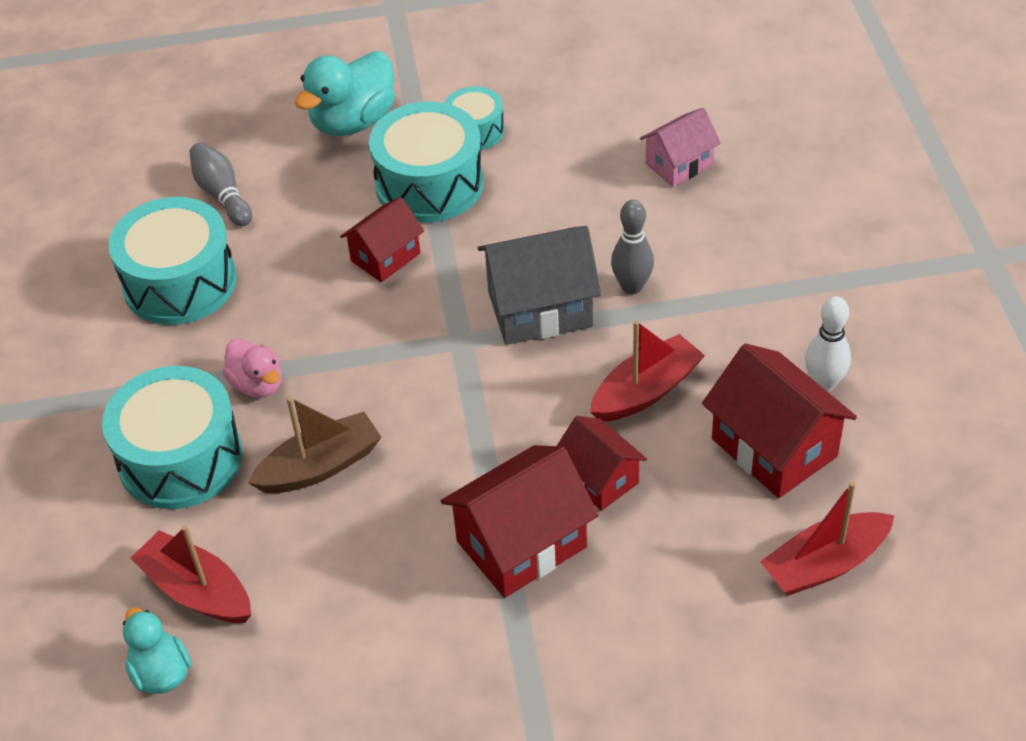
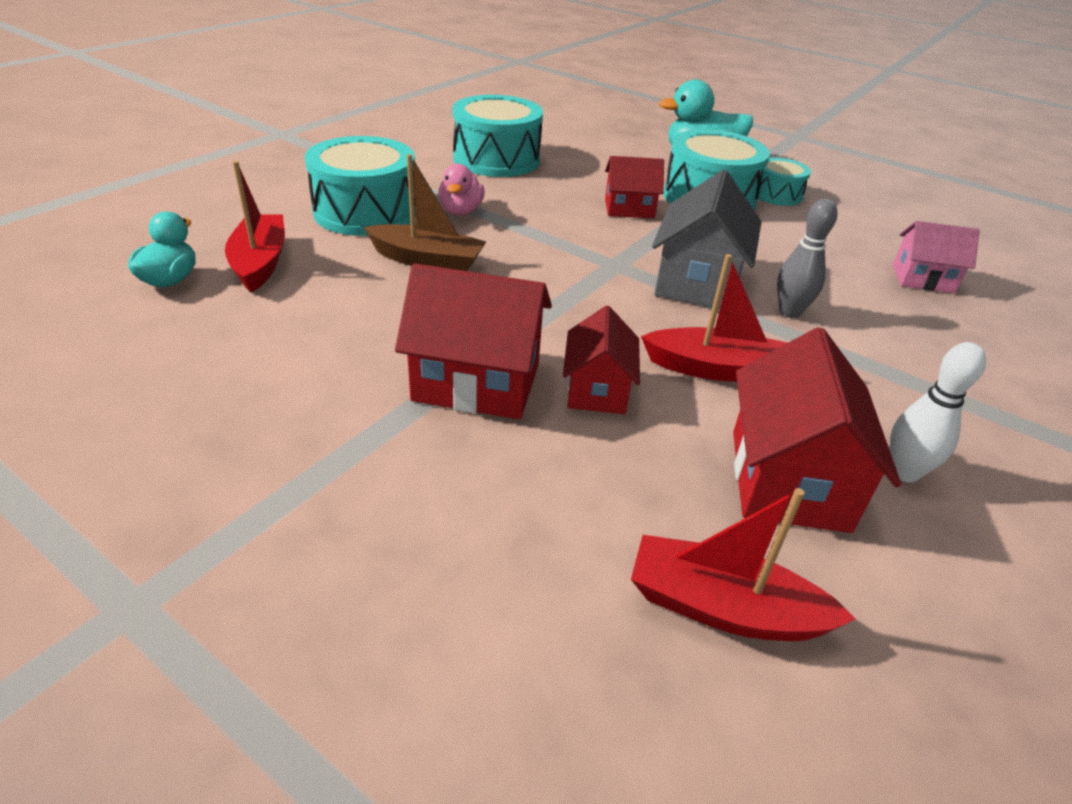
camera: 40 degrees right, 10 degrees down
grey bowling pin [189,142,252,226] -> none
grey house [477,226,601,345] -> grey house turned 75 degrees clockwise [652,170,761,310]

